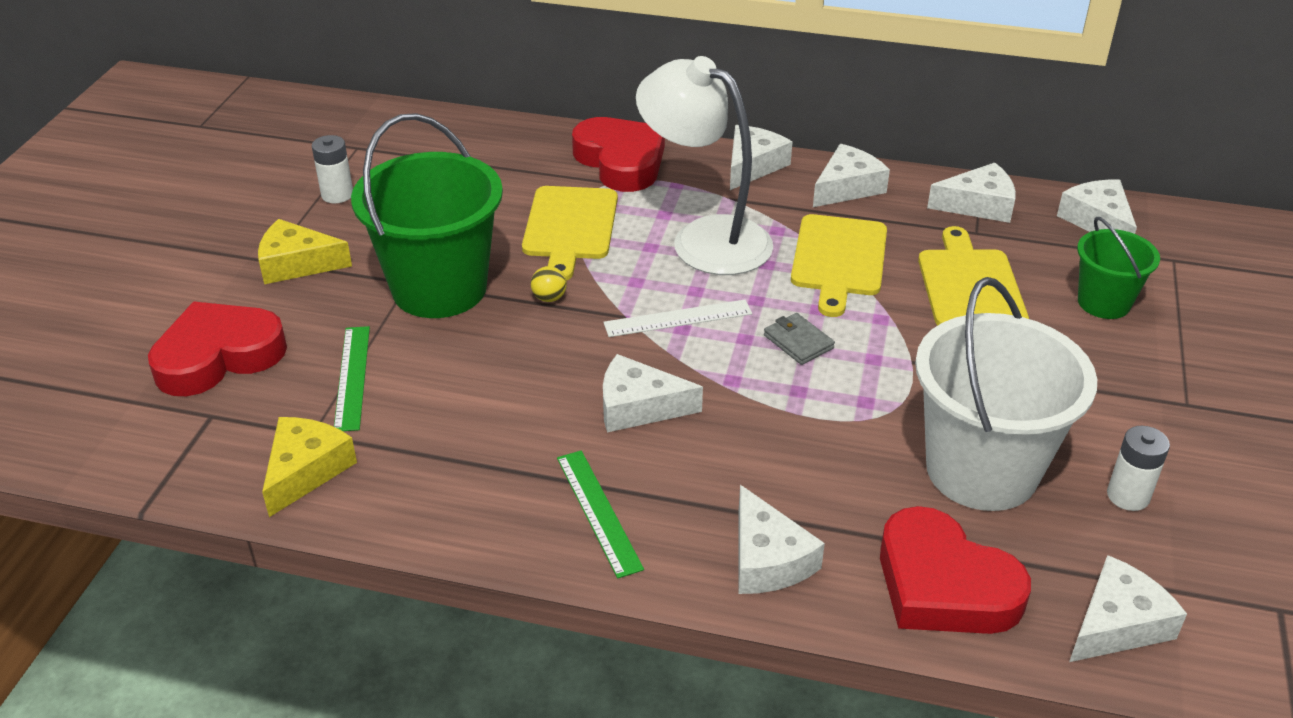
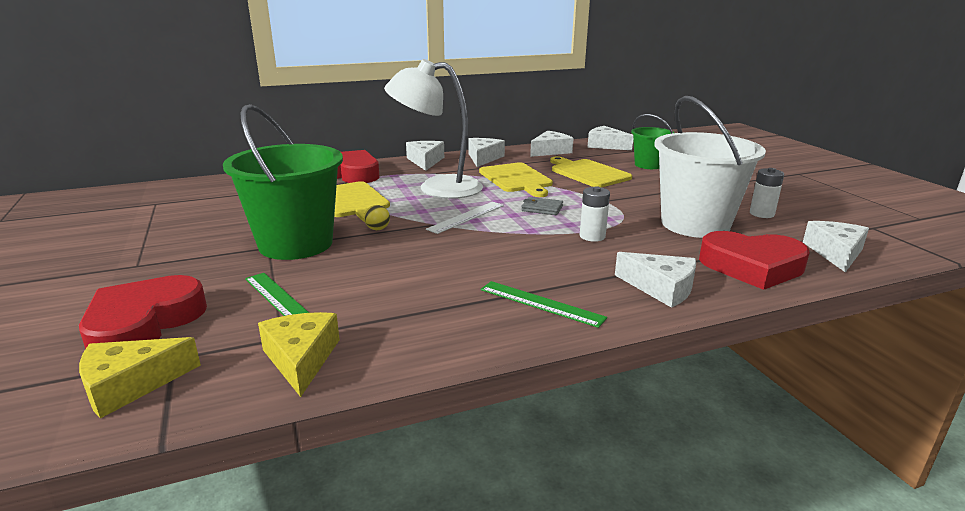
camera: 35 degrees left, 15 degrees down
yellow cheese [258,219,352,284] -> yellow cheese moved to [79,337,201,419]
white battery [312,135,353,203] -> white battery moved to [580,186,610,242]
white cheese [603,354,703,432] -> none

